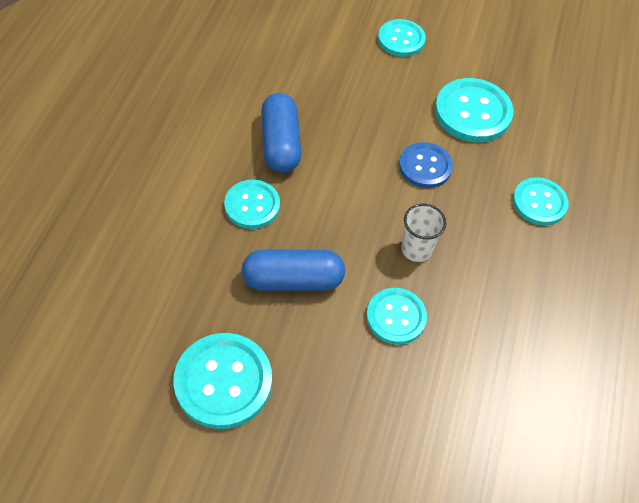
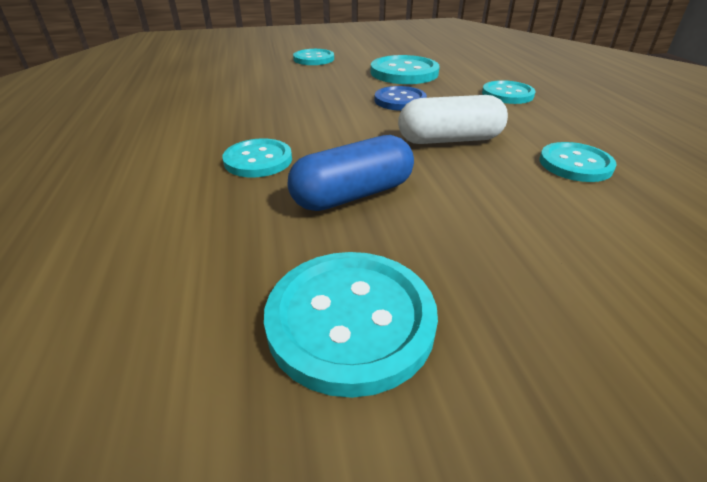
camera: 25 degrees left, 20 degrees down
blue capsule [261,93,301,173] -> none
turquoise button [366,288,427,345] -> turquoise button moved to [540,142,617,182]
white cup [401,203,446,262] -> white capsule [398,95,508,144]

